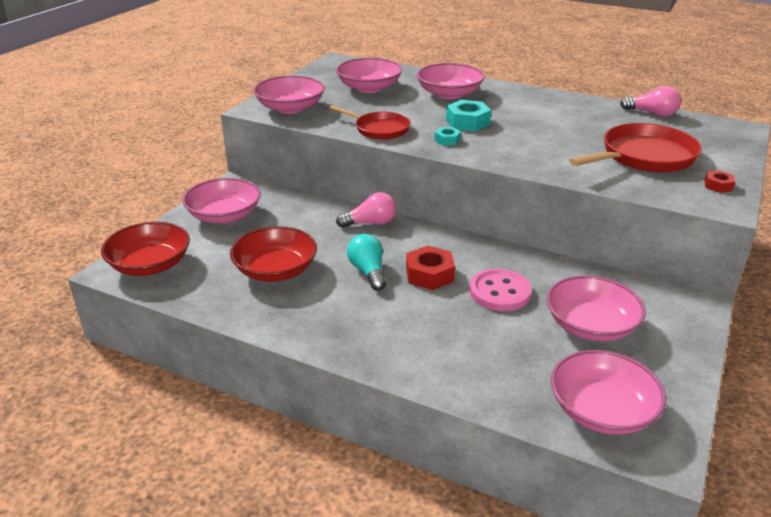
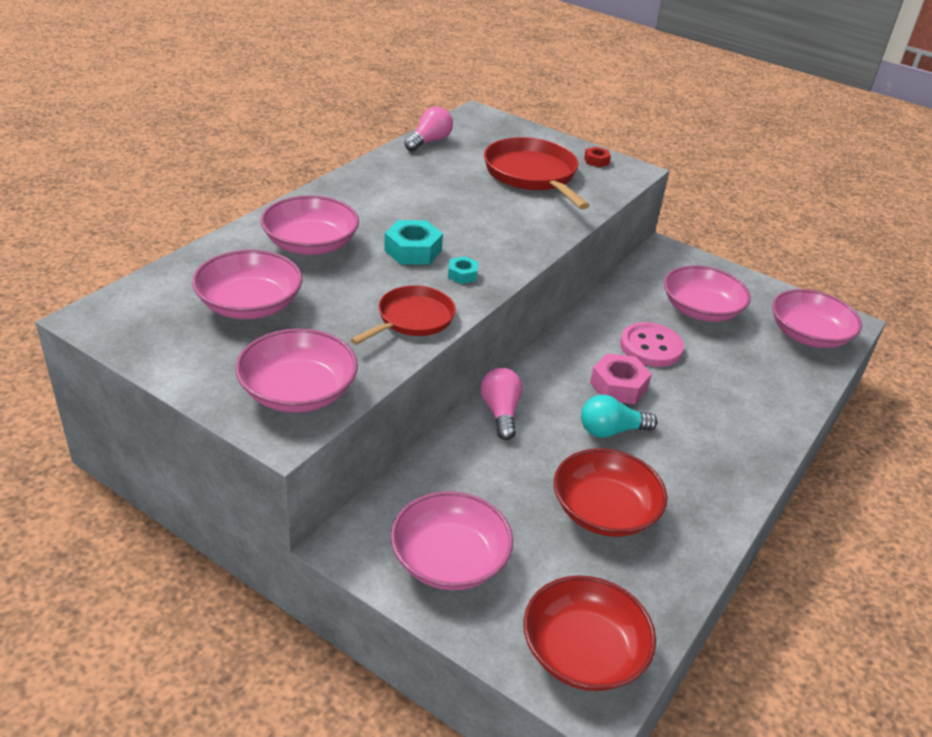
camera: 85 degrees left, 5 degrees up
red nut [406,245,455,290] -> pink nut [590,353,652,404]

